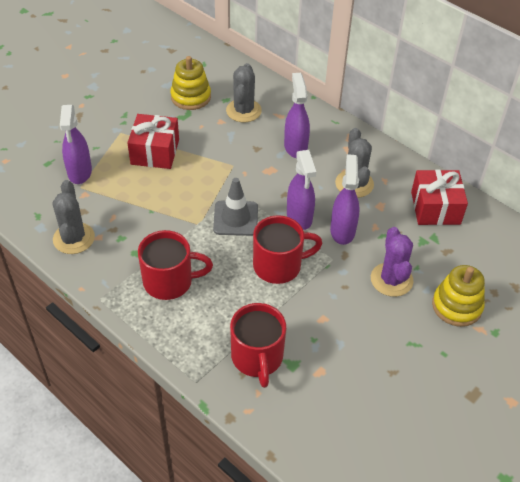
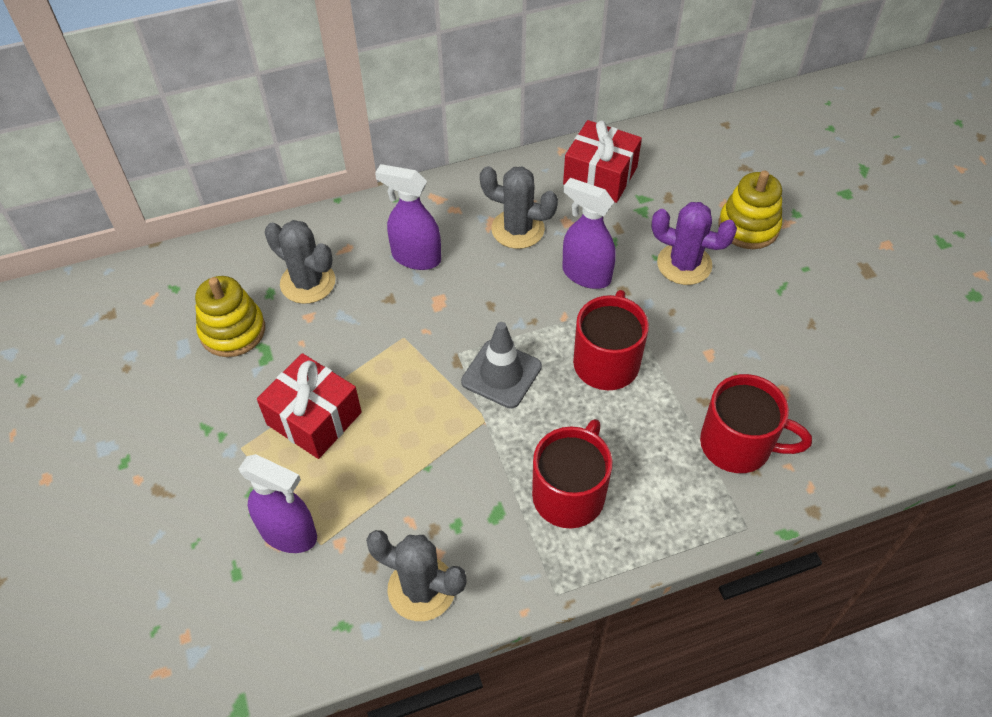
camera: 60 degrees left, 5 degrees up
purple spray bottle [287,150,316,230] -> none

